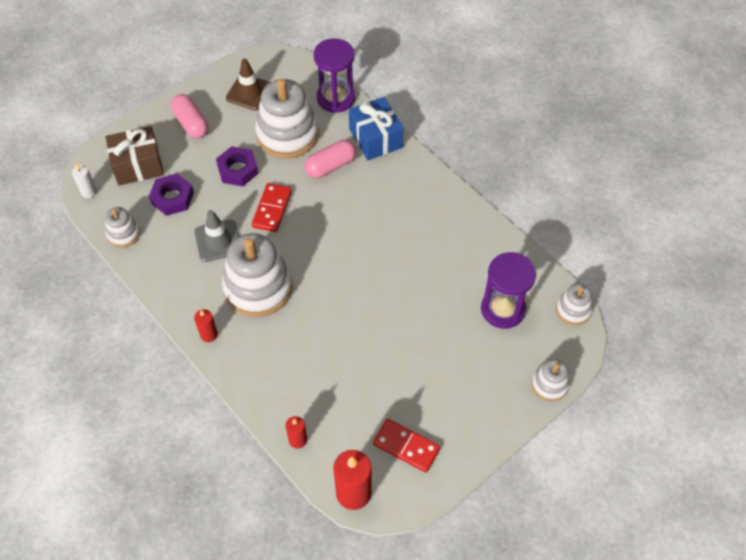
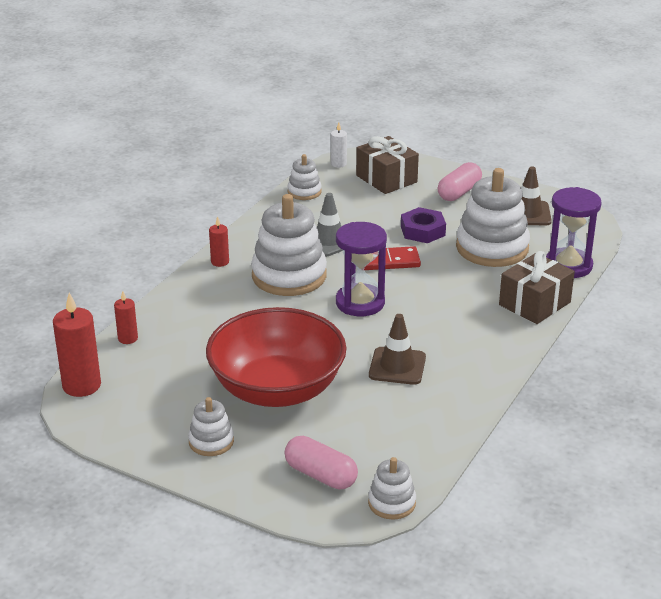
camera: 70 degrees right, 25 degrees down
purple nut [149,174,194,216] -> none
pink capsule [304,140,356,178] -> pink capsule moved to [284,436,358,490]
blue gift [349,97,404,160] -> brown gift [499,251,575,324]
red domino [373,419,440,473] -> none
purple hourglass [481,252,536,329] -> purple hourglass moved to [336,222,387,316]
white stacking toy [531,359,570,401] -> white stacking toy moved to [188,397,234,456]
none -> red bowl [206,307,346,407]
none -> brown traffic cone [369,314,426,385]

